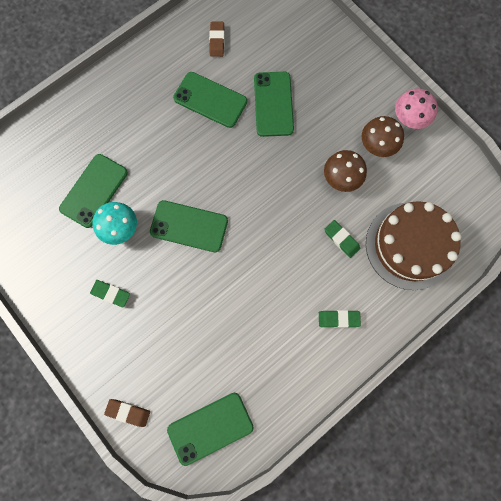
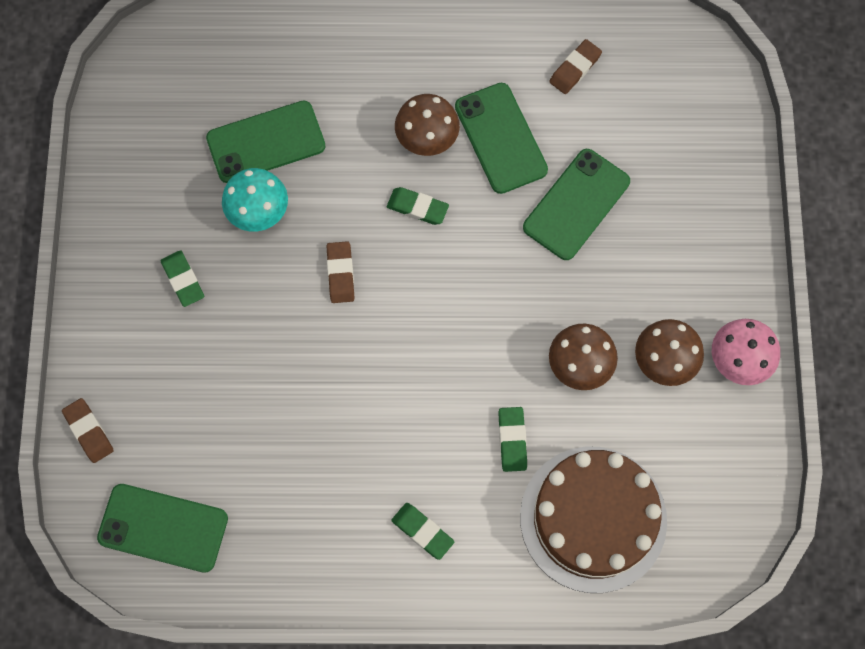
camera: 40 degrees right, 5 degrees down
green phone [150,200,228,252] -> brown eraser [327,241,355,303]
none -> green eraser [387,187,449,225]
none -> brown mushroom [395,94,460,156]

